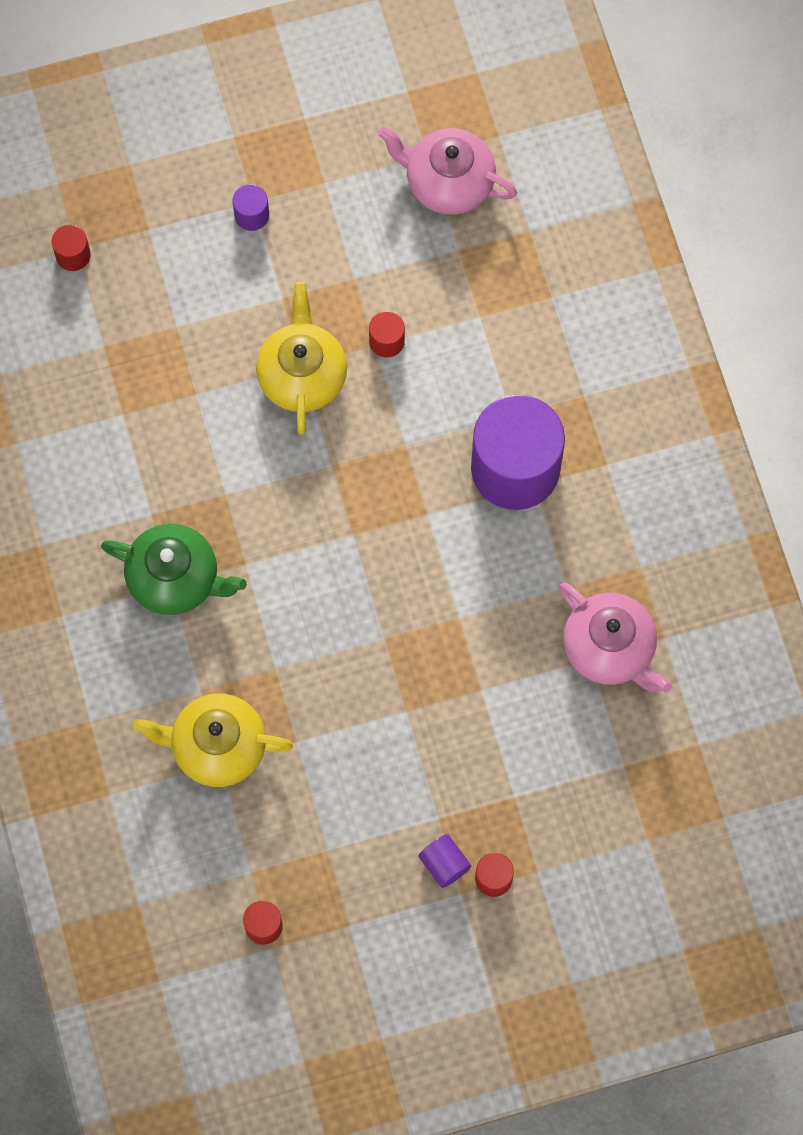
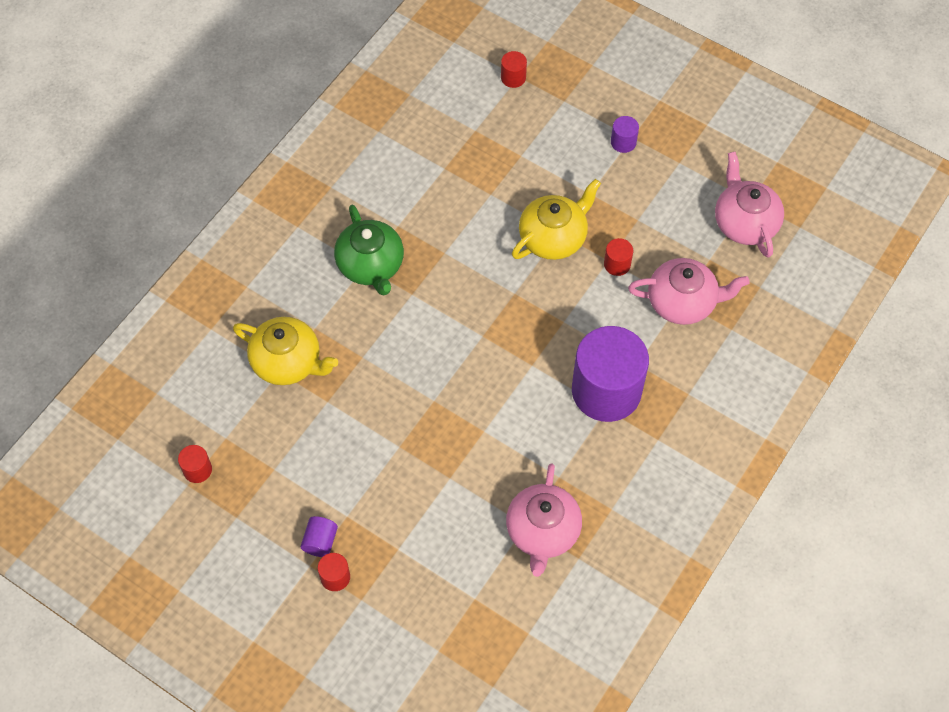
camera: 50 degrees right, 10 degrees down
yellow teapot [133,693,293,787] -> yellow teapot turned 150 degrees clockwise [233,317,338,385]
none -> pink teapot [628,258,750,325]

